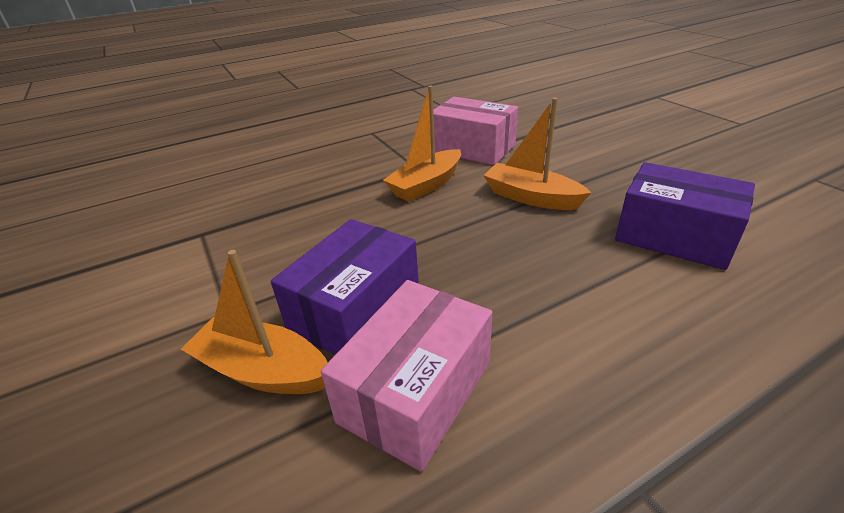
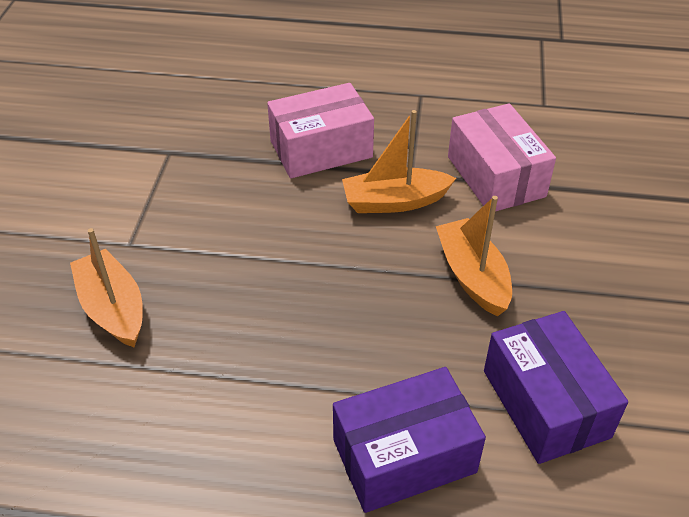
camera: 35 degrees right, 10 degrees up
purple box [271,219,419,355] -> purple box moved to [333,367,486,513]
pink box [321,280,492,472] -> pink box moved to [267,83,374,178]

